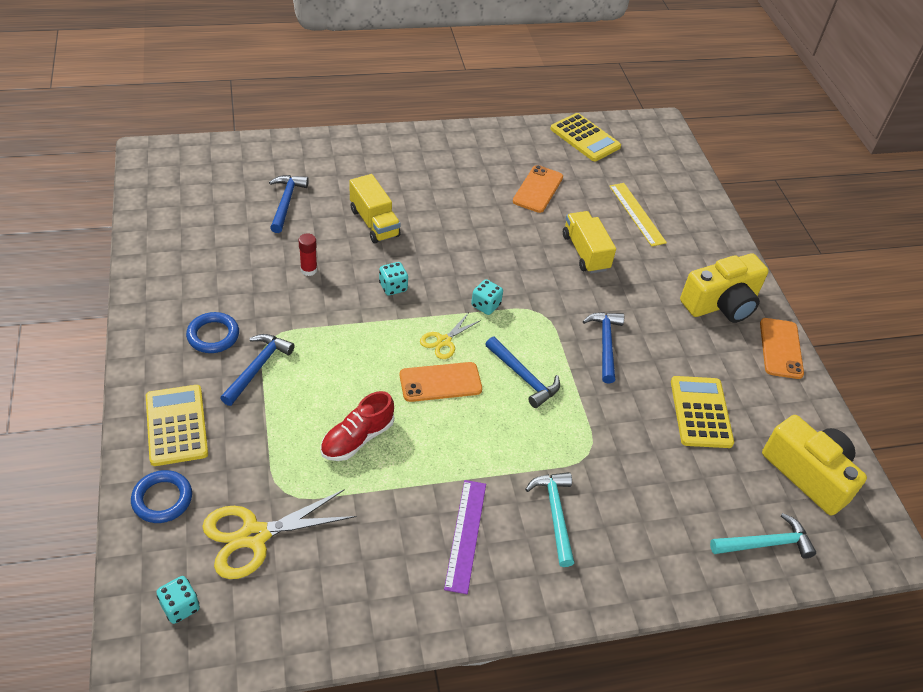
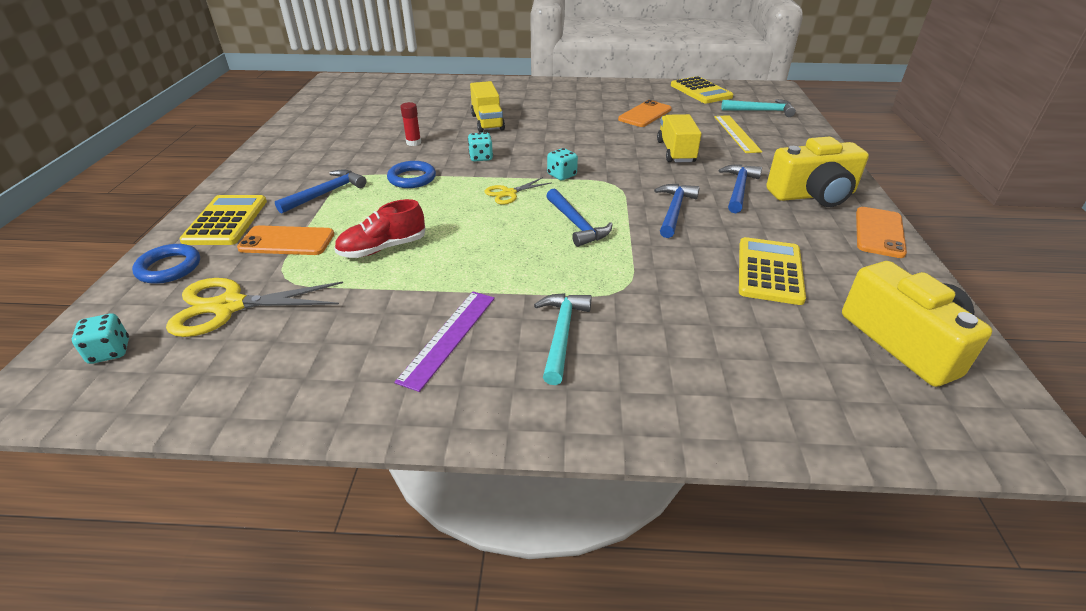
camera: 20 degrees right, 10 degrees down
blue ring [186,312,239,353] -> blue ring moved to [387,161,436,188]
blue hammer [269,175,309,233] -> blue hammer moved to [719,164,762,213]
orange phone [400,362,482,402] -> orange phone moved to [237,225,334,255]
turquoise hammer [710,513,816,559] -> turquoise hammer moved to [721,99,796,117]

